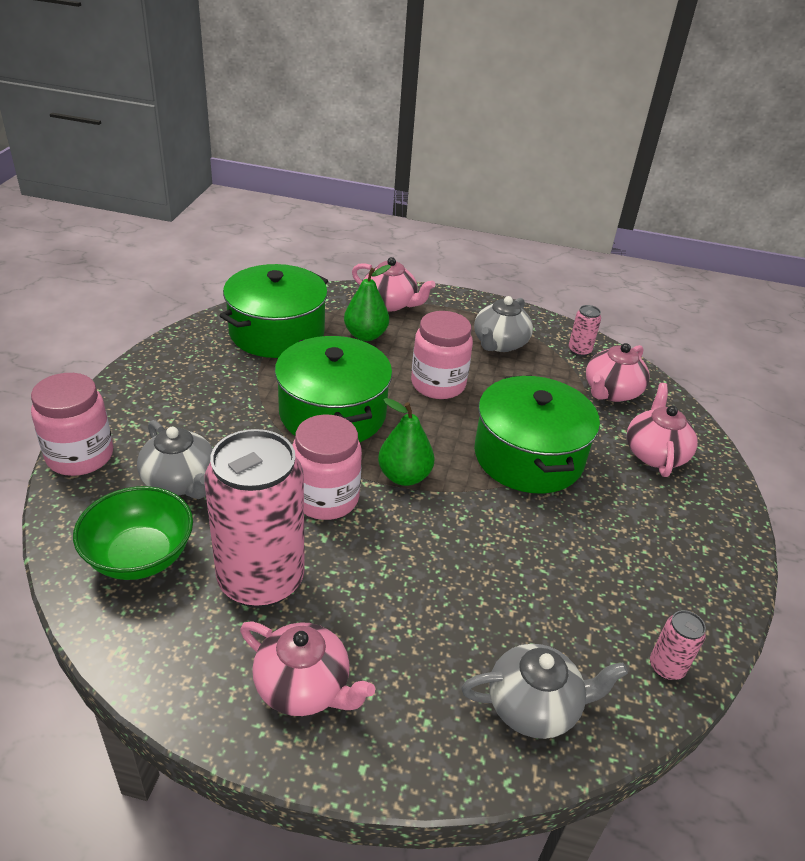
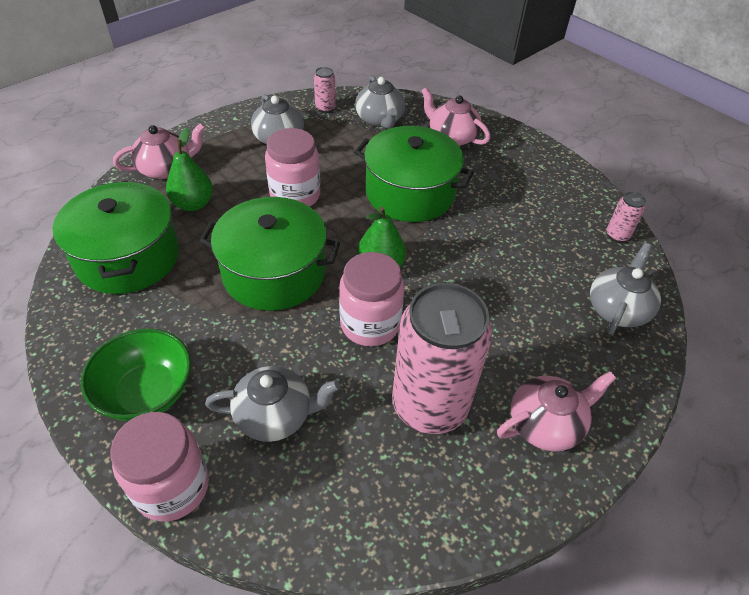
camera: 55 degrees left, 10 degrees up
green bowl [73,486,193,580] -> green bowl moved to [81,328,191,421]
pink teapot [586,343,650,402] -> grey teapot [355,76,405,129]

